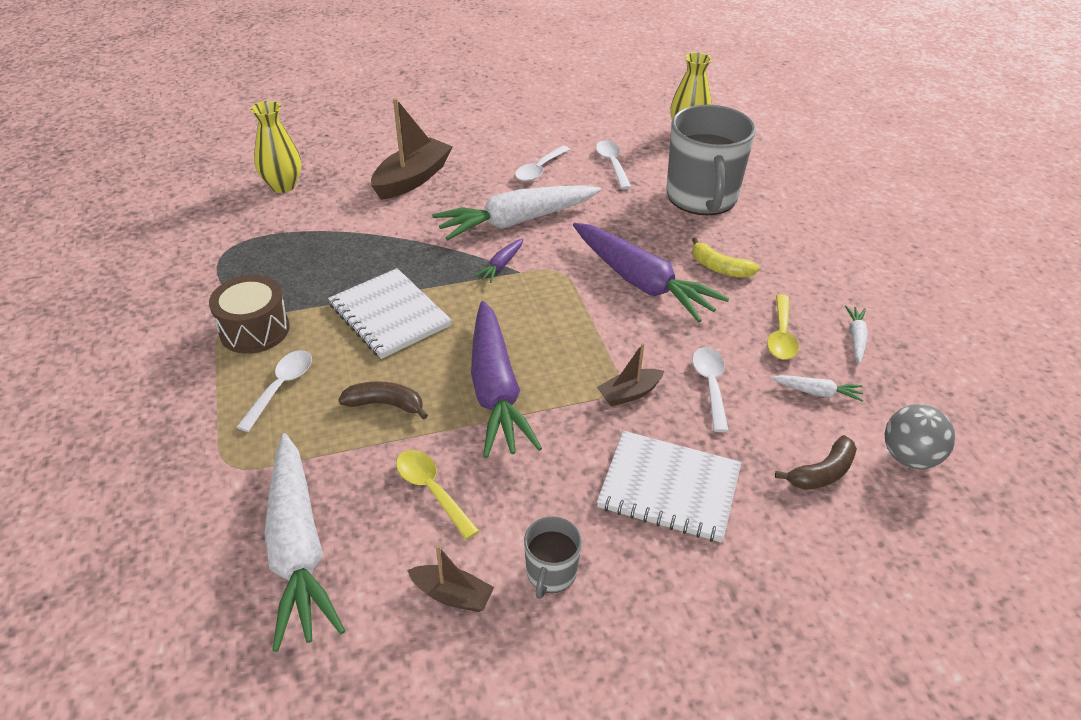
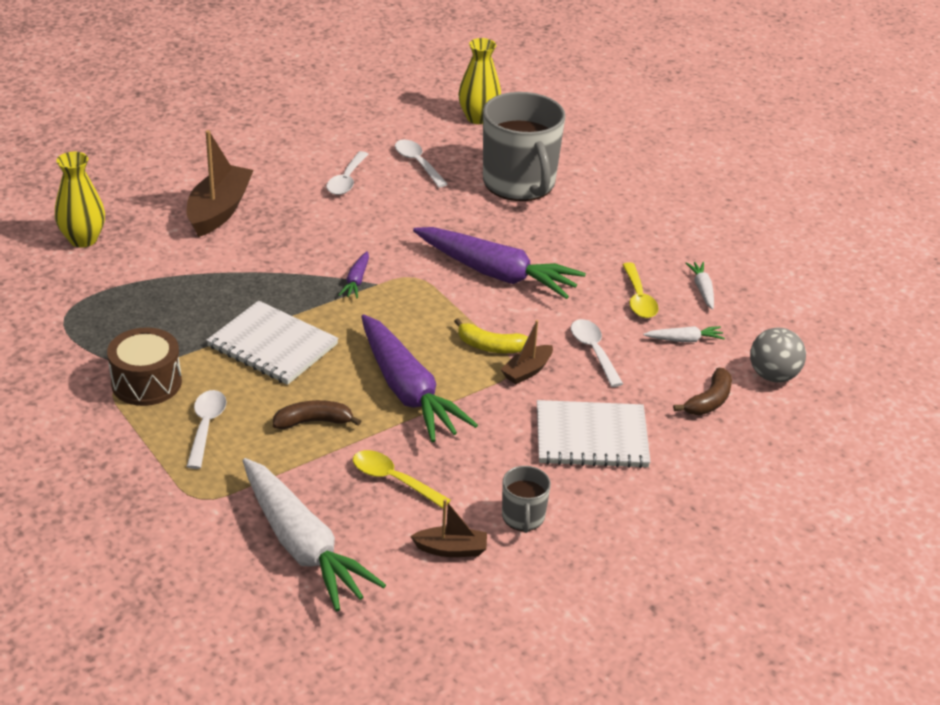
camera: 20 degrees left, 5 degrees down
white carrot [432,185,601,240] -> none
yellow banana [692,237,760,278] -> yellow banana moved to [454,318,528,353]

